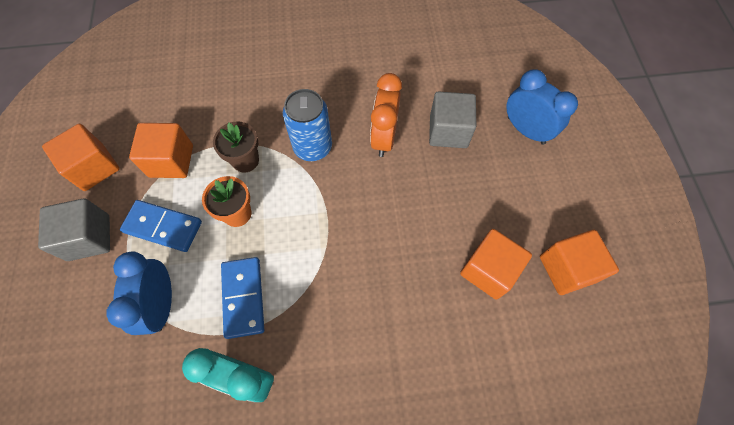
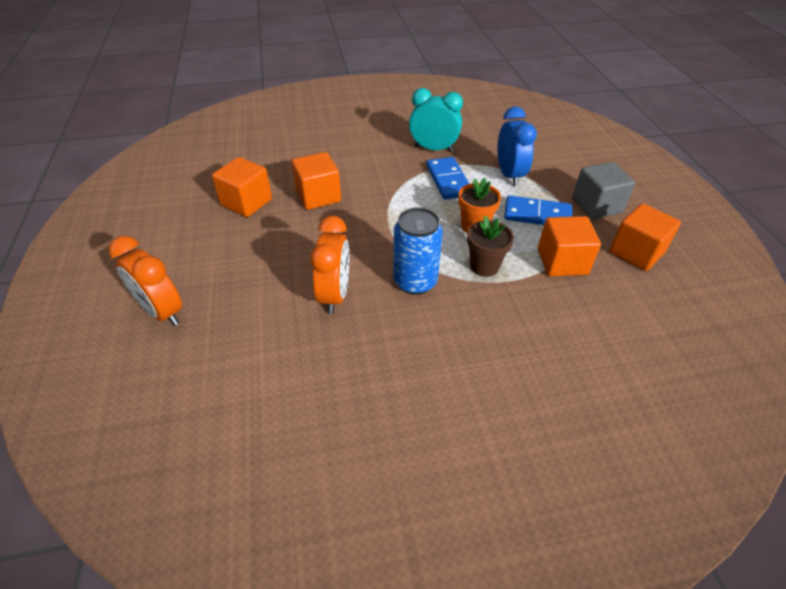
camera: 175 degrees right, 20 degrees down
grey cube [429,92,476,148] -> none
blue clock [506,69,578,145] -> orange clock [109,236,182,326]
orange cube [540,230,619,295] -> orange cube moved to [292,152,341,210]

